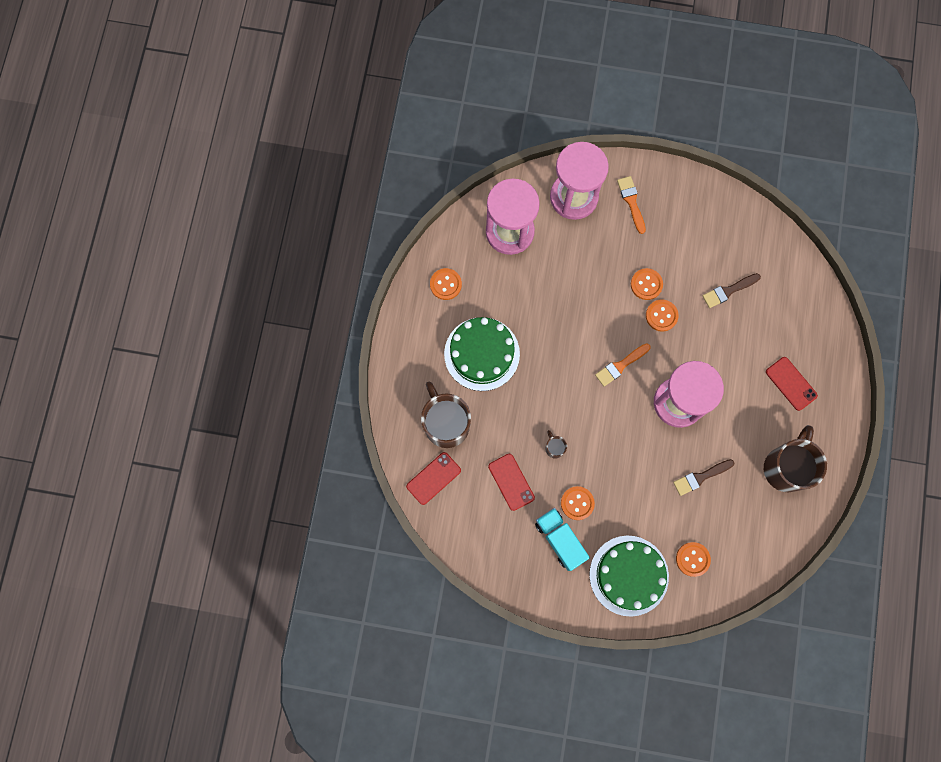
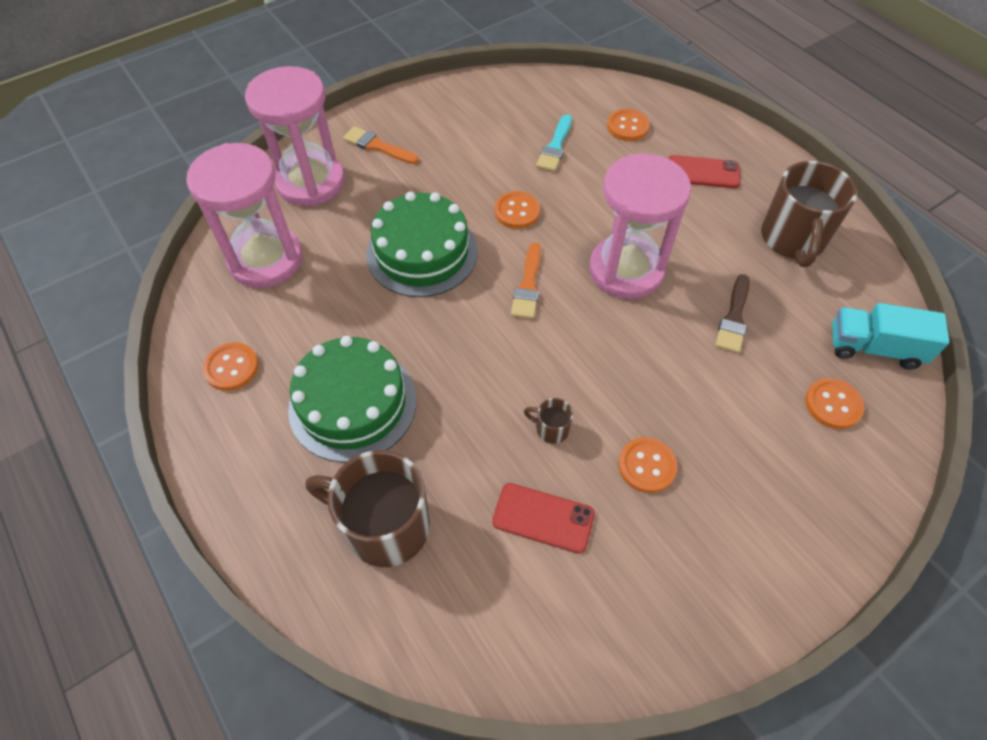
camera: 45 degrees left, 20 degrees down
red phone [406,452,461,505] -> none
turquoise truck [535,508,590,571] -> turquoise truck moved to [832,303,950,370]
green cake [589,536,669,617] -> green cake moved to [366,192,478,297]
orange button [631,268,663,300] -> orange button moved to [607,109,650,141]
brown brush [703,273,761,308] -> turquoise brush [536,114,572,172]
brown mug [764,425,827,492] -> brown mug turned 150 degrees counterclockwise [761,161,857,267]

